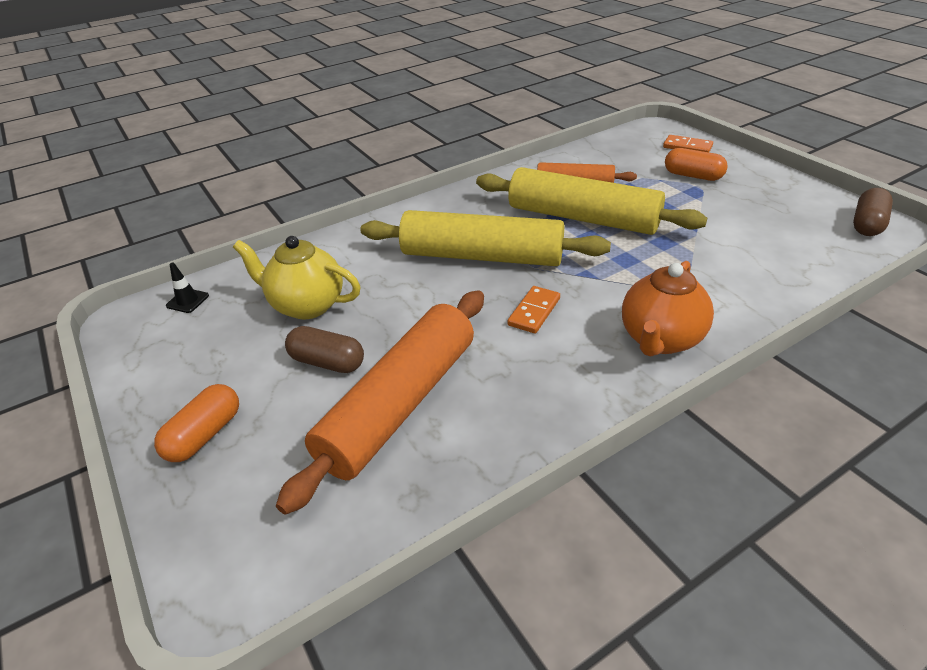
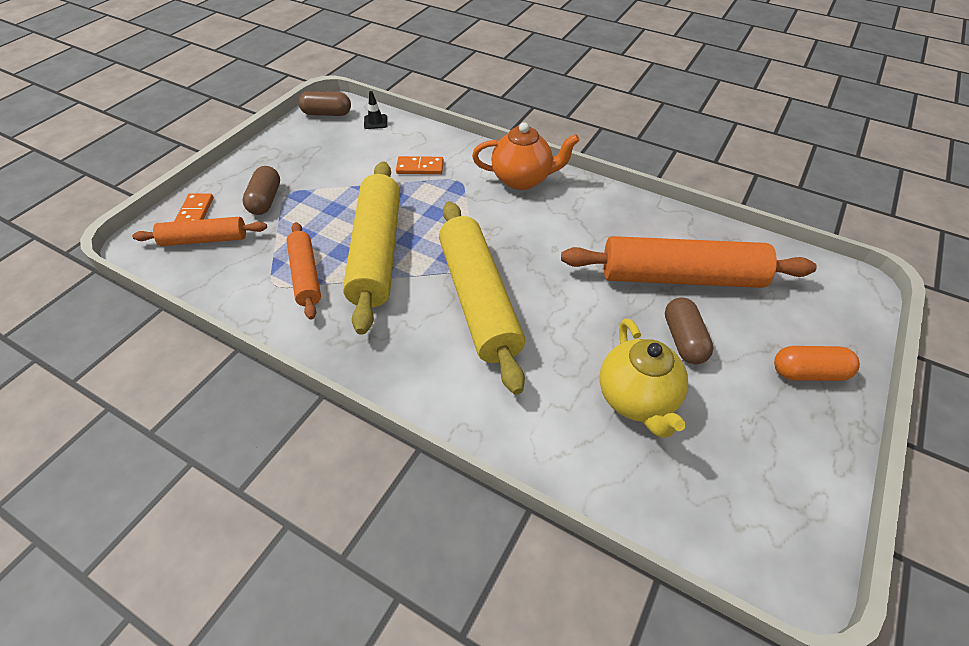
camera: 120 degrees left, 10 degrees up
black traffic cone [166,263,209,313] -> black traffic cone moved to [364,91,387,129]
orange domino [507,286,560,334] -> orange domino moved to [396,156,443,174]
orange capsule [665,148,728,181] -> brown capsule [242,166,280,215]
none -> orange rolling pin [132,217,267,246]

